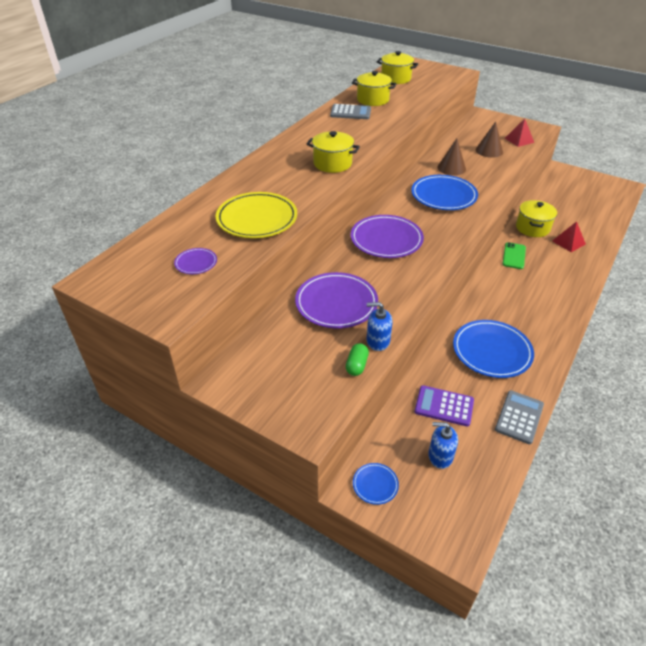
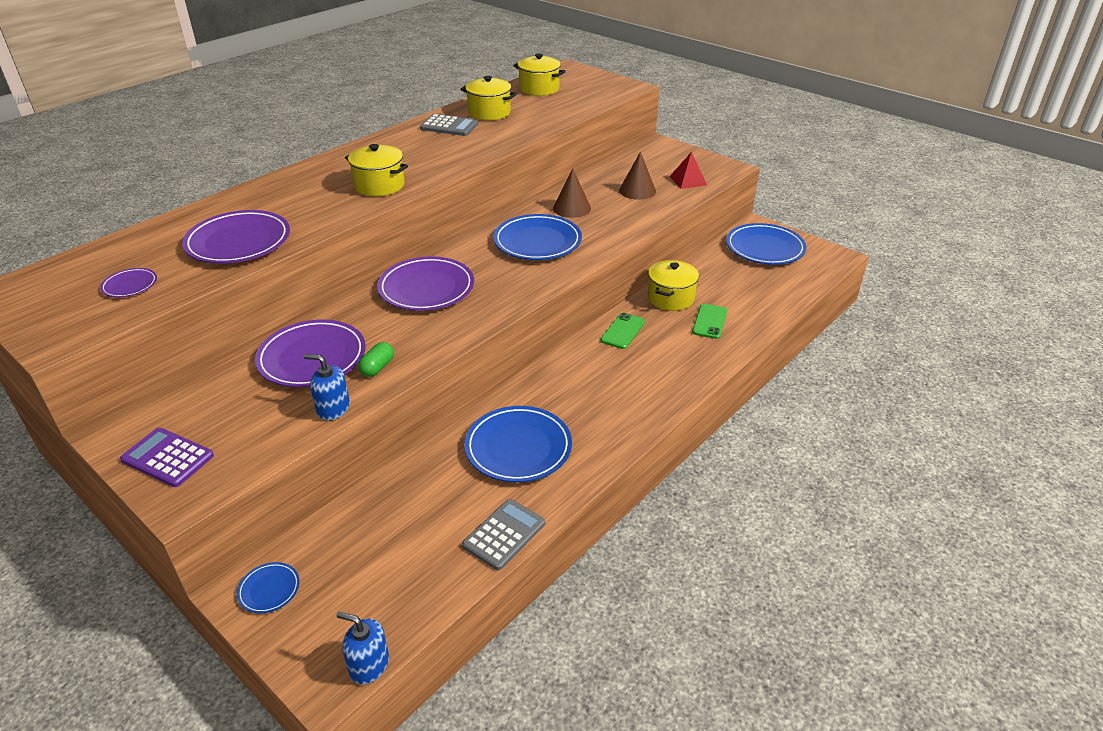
camera: 10 degrees right, 5 degrees down
yellow plate [216,192,297,238] -> purple plate [182,210,290,264]
green capsule [346,343,369,376] -> green capsule moved to [358,342,394,377]
purple calculator [415,385,474,427] -> purple calculator moved to [120,428,214,487]
blue soap dispenser [428,422,458,469] -> blue soap dispenser moved to [336,612,389,684]
red pyramid [552,221,586,252] -> green phone [692,304,727,339]
none -> blue plate [726,223,806,265]

